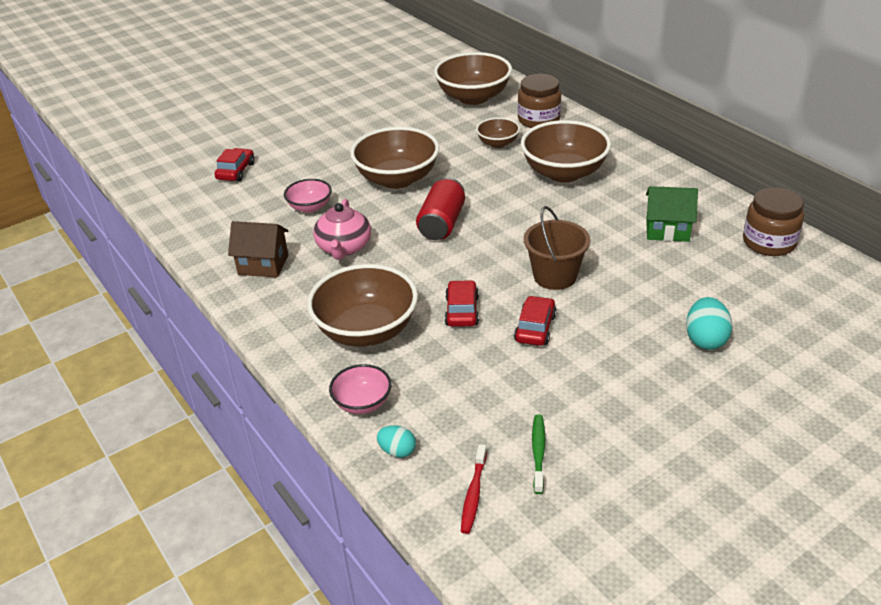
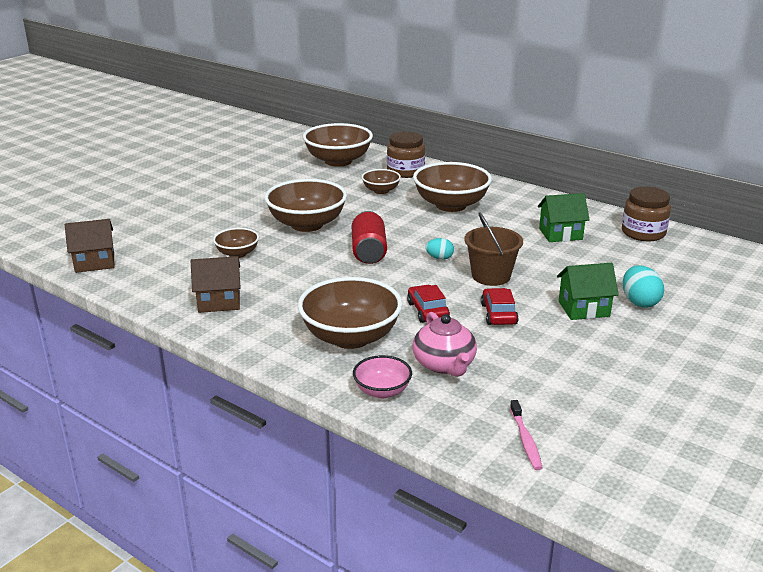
camera: 20 degrees left, 10 degrees down
red car [214,148,255,181] -> none
pink bowl [284,179,332,213] -> brown bowl [213,228,259,258]
pink teapot [313,199,371,260] -> pink teapot moved to [413,312,477,377]
turquoise egg [376,425,416,458] -> turquoise egg moved to [425,238,454,260]
red toothbrush [461,444,487,534] -> pink toothbrush [510,400,543,470]
green toothbrush [532,414,545,494] -> none
none -> brown house [65,219,114,273]
none -> green house [557,263,619,320]

